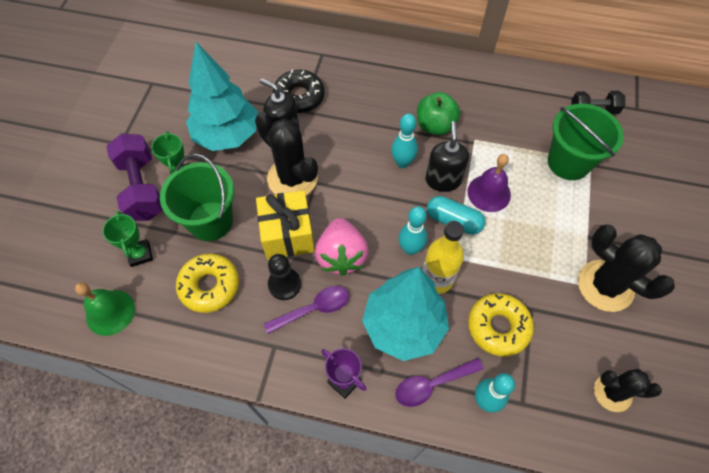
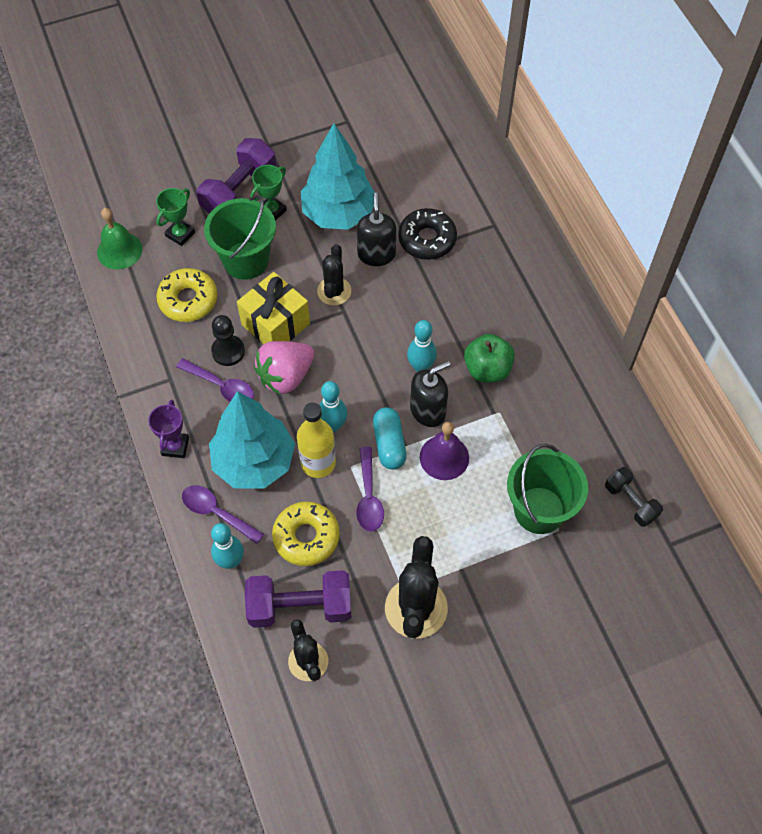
camera: 55 degrees right, 0 degrees up
black cactus [255,112,318,195] -> black cactus [317,244,351,305], size x0.62
none -> purple dumbbell [245,570,351,628]
none -> purple spoon [356,447,384,532]

